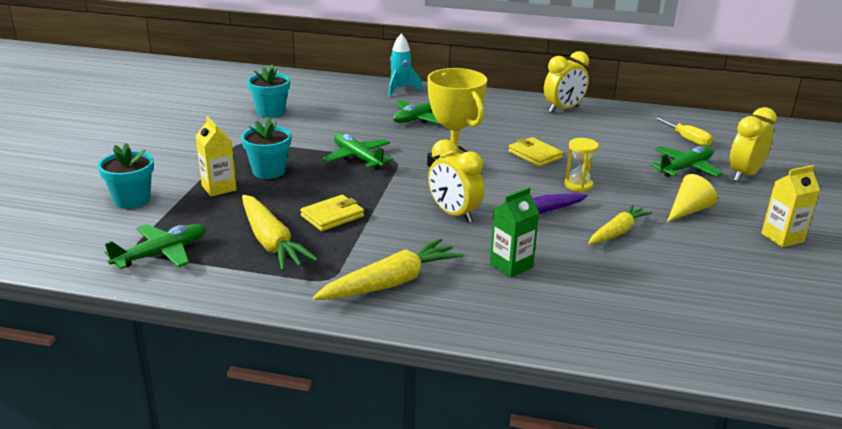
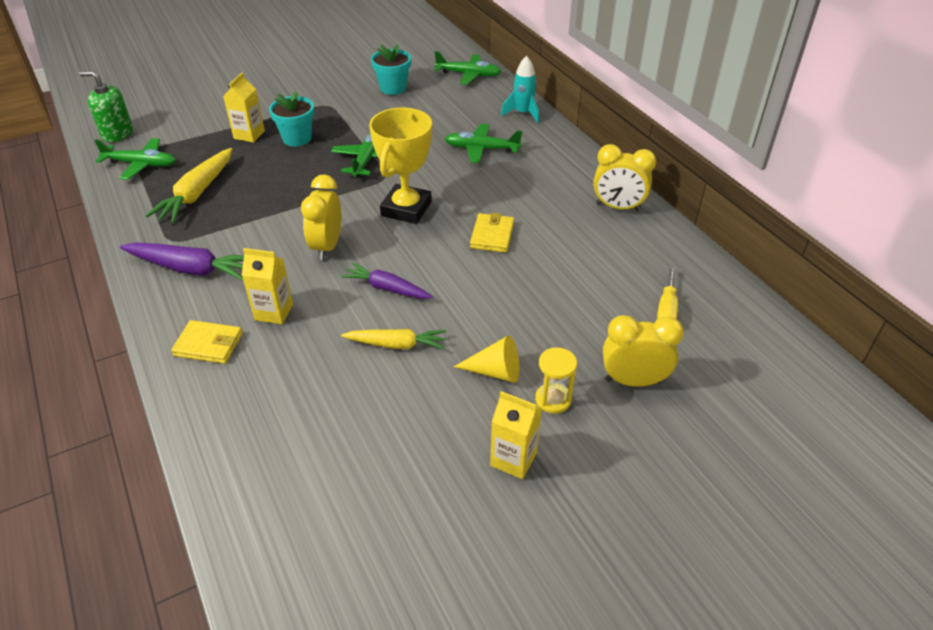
camera: 50 degrees right, 15 degrees up
turquoise flower pot [98,143,154,209] -> none
yellow wallet [300,195,364,231] -> yellow wallet moved to [171,320,243,364]
yellow carrot [313,238,464,300] -> purple carrot [120,242,244,281]
green carton [490,187,539,278] -> yellow carton [242,248,293,324]
yellow hourglass [564,138,599,192] -> yellow hourglass moved to [535,347,577,414]
green plane [650,146,723,177] -> green plane moved to [435,51,502,85]
none -> green soap dispenser [80,71,133,142]

